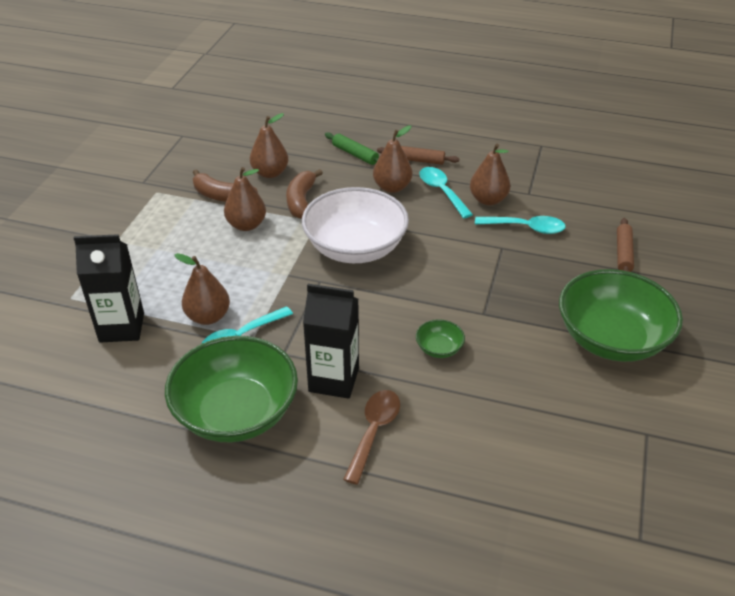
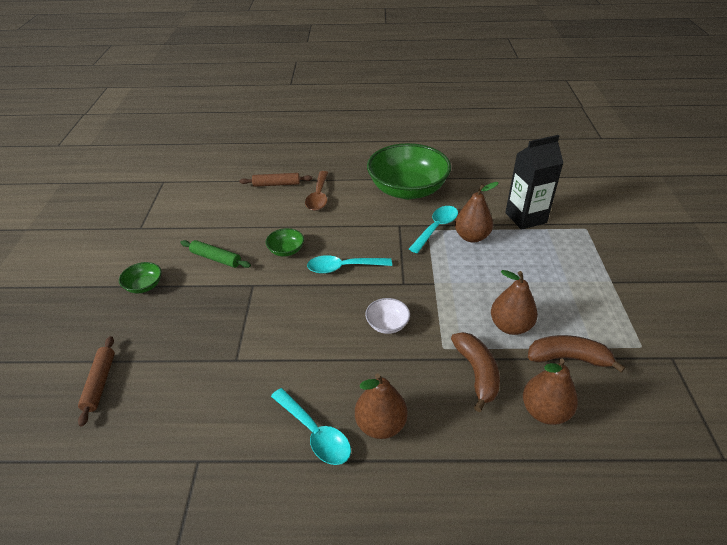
camera: 165 degrees right, 0 degrees up
white bowl [302,187,409,263] -> white bowl [365,298,410,334], size x0.41
black carton [303,284,359,399] -> none
green rolling pin [325,132,379,165] -> green rolling pin moved to [180,240,251,268]
brown rolling pin [377,146,459,165] -> brown rolling pin moved to [239,173,312,187]
brown pear [470,143,510,205] -> none
turquoise spoon [475,216,566,234] -> turquoise spoon moved to [307,255,392,274]
green bowl [559,269,683,362] -> green bowl [119,262,161,293], size x0.41

